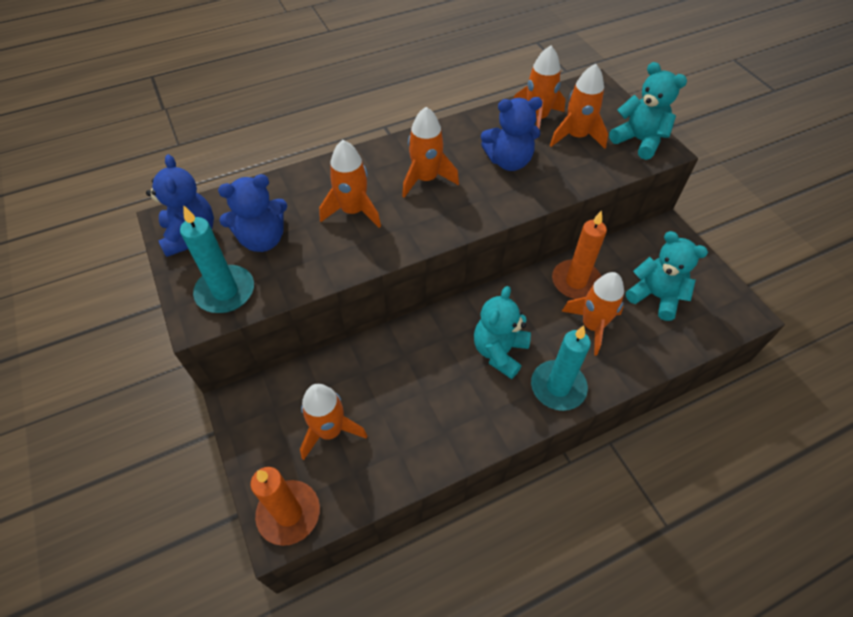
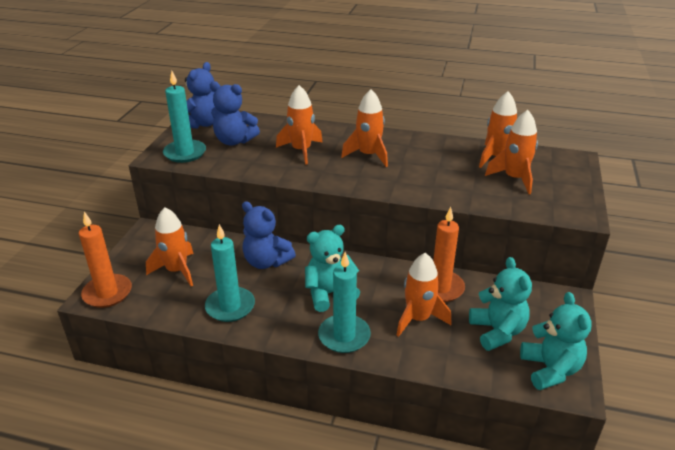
camera: 40 degrees right, 20 degrees down
blue teddy bear [481,97,542,171] -> blue teddy bear moved to [242,201,296,269]
turquoise teddy bear [609,62,687,160] -> turquoise teddy bear moved to [520,292,592,390]
none -> turquoise candle [205,224,255,322]

